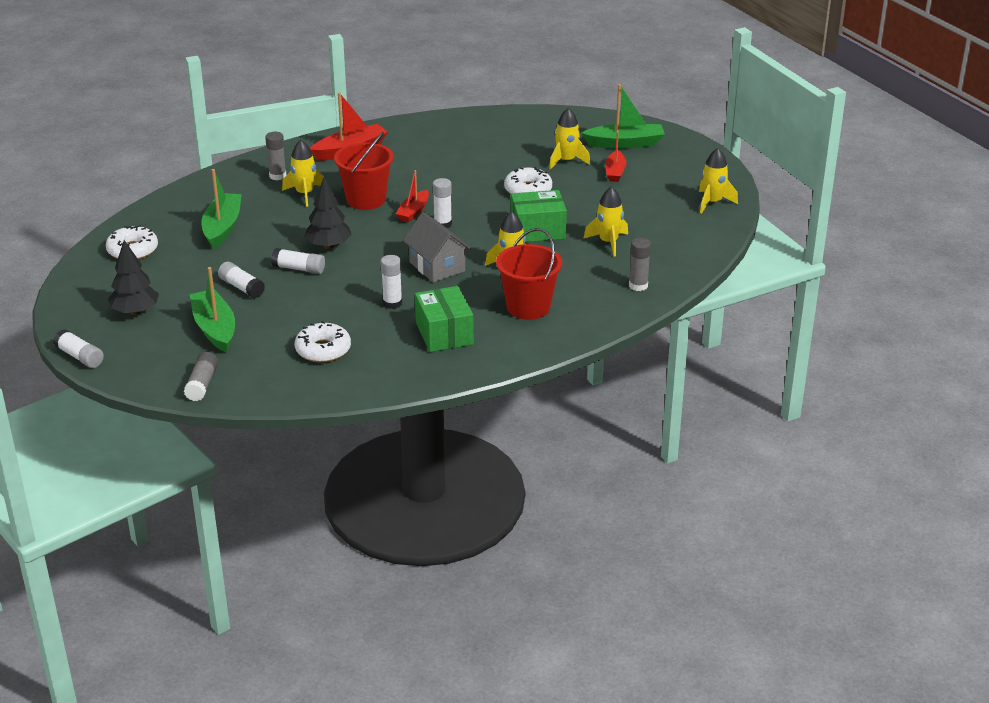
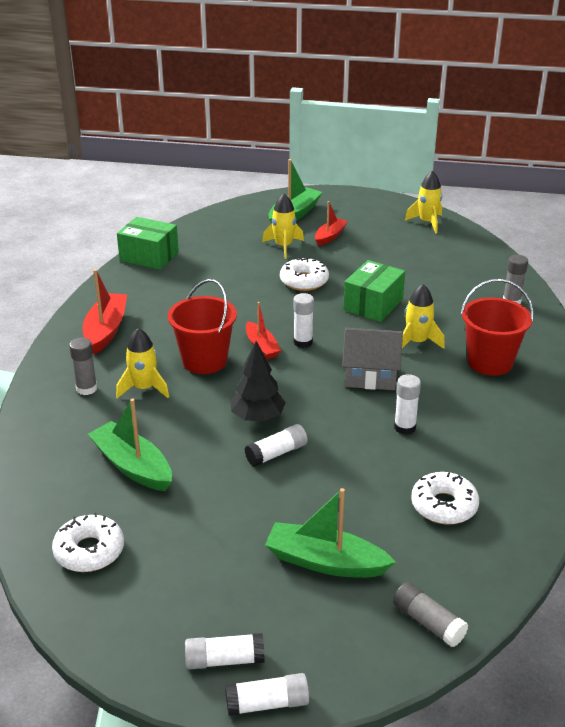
camera: 50 degrees left, 0 degrees up
black tree [108,240,159,315] -> none
white glue stick [218,262,265,298] -> white glue stick moved to [185,633,265,670]
green box [415,286,474,352] -> green box moved to [117,217,179,270]
yellow rocket [583,187,628,256] -> none
red boat [605,131,626,182] -> red boat turned 105 degrees counterclockwise [315,201,348,246]

